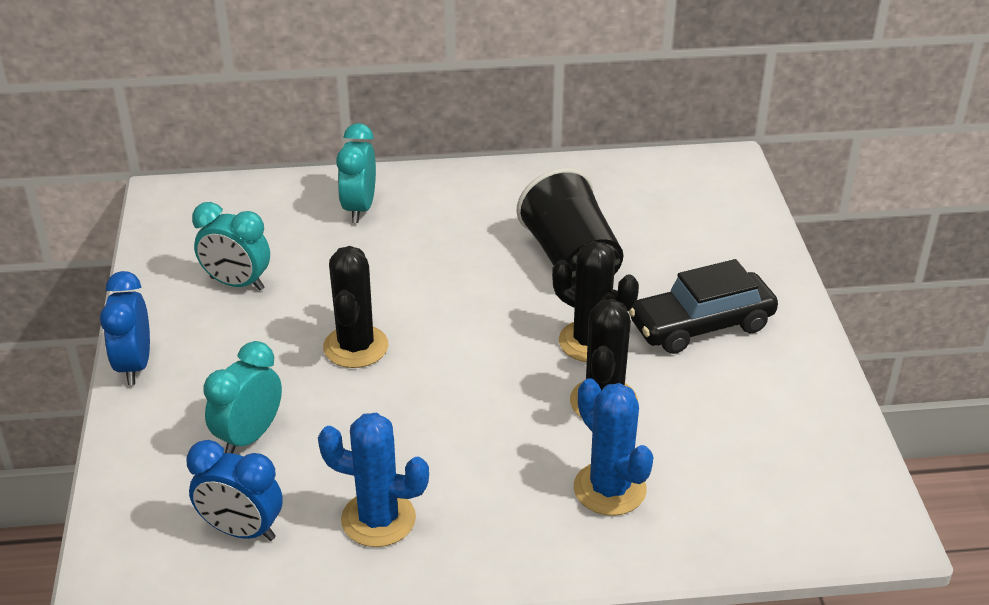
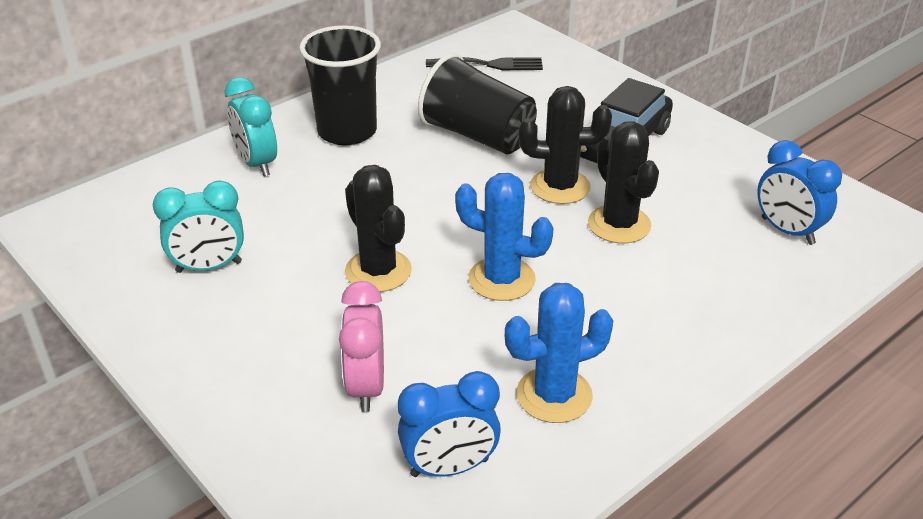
camera: 35 degrees left, 0 degrees up
blue clock [100,271,150,385] -> blue clock moved to [757,140,842,245]
turquoise clock [204,341,282,454] -> pink clock [339,281,384,412]
blue cactus [574,379,654,516] -> blue cactus moved to [455,173,554,301]
none -> black cup [299,25,381,145]
none -> black fork [426,57,543,70]

